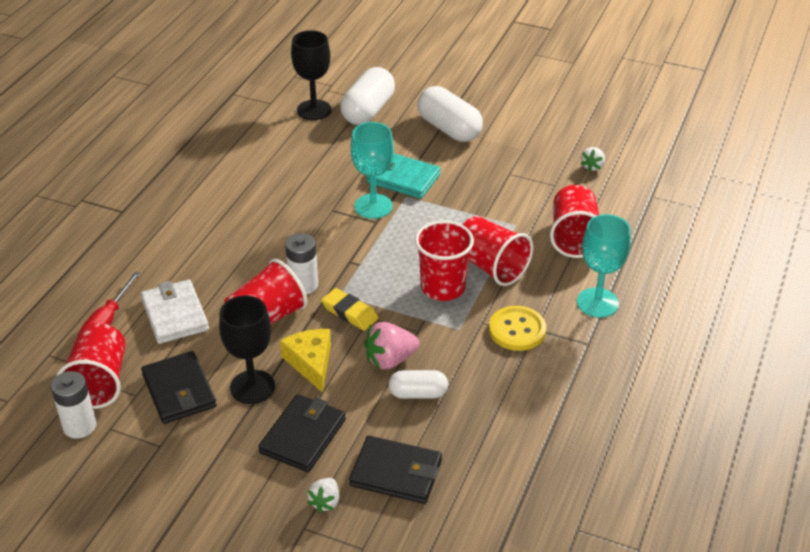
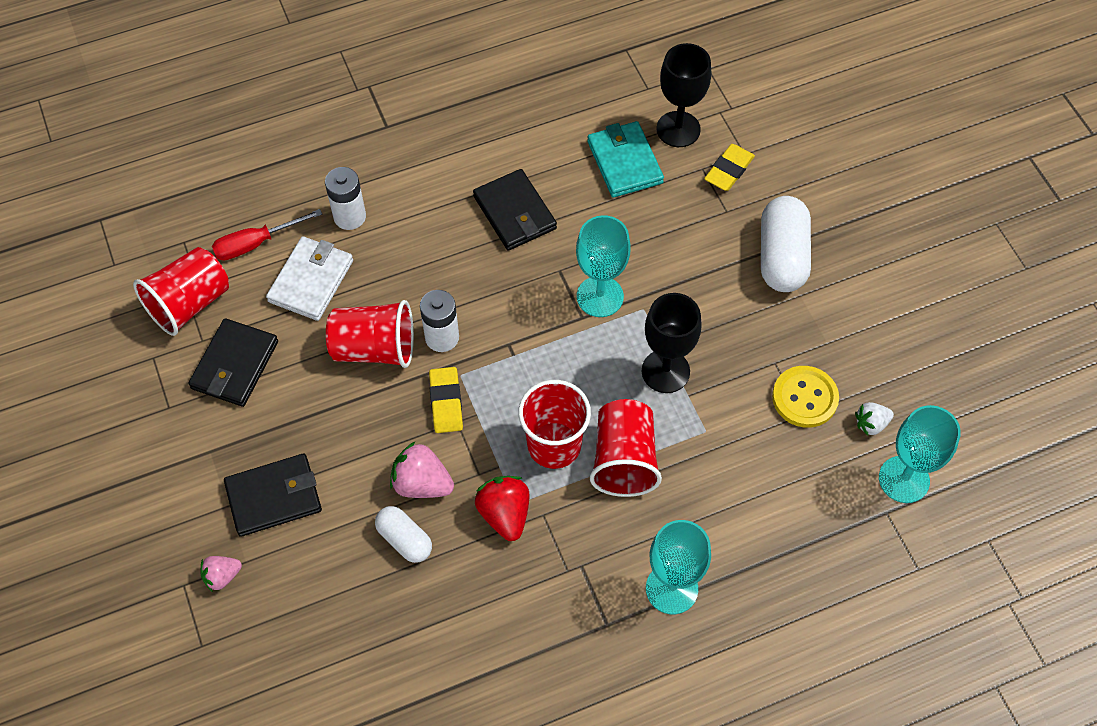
camera: 45 degrees right, 20 degrees up
white battery [51,371,97,439] -> white battery moved to [325,167,366,230]
black goblet [219,296,275,404] -> black goblet moved to [642,293,702,393]
yellow cheese [280,329,331,393] -> none
white strawberry [307,478,339,513] -> pink strawberry [200,556,242,592]
white capsule [340,67,395,125] -> yellow eraser [704,144,755,191]
black wallet [349,436,442,504] -> black wallet moved to [473,169,557,251]
turquoise wallet [366,153,441,199] -> turquoise wallet moved to [587,121,664,198]
yellow button [489,306,546,351] -> yellow button moved to [772,366,839,428]
red cup [550,185,599,258] -> none
none -> red strawberry [475,476,530,541]
none -> turquoise goblet [879,405,961,503]

